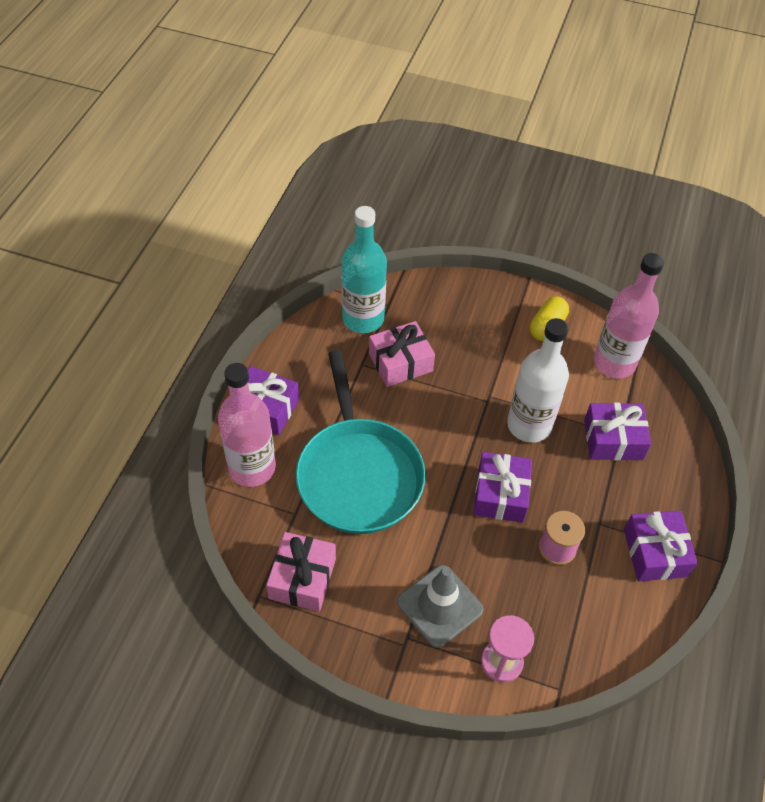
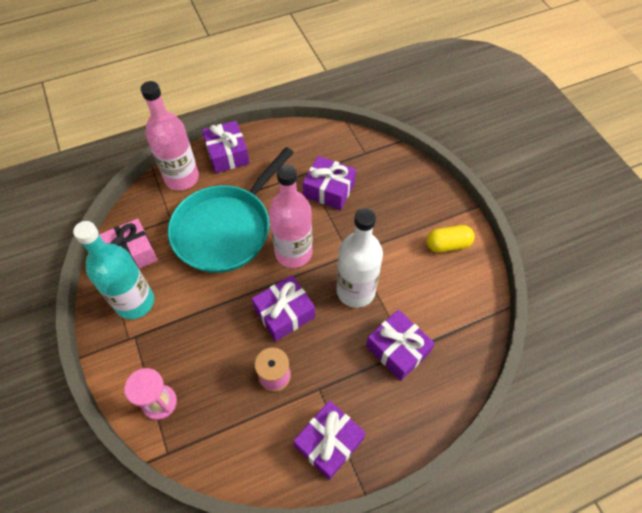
camera: 50 degrees right, 5 degrees up
turquoise bottle [341,206,387,333] -> turquoise bottle moved to [73,221,154,319]
pink gift [369,321,435,387] -> purple gift [303,156,356,210]
grey traffic cone [397,565,484,648] -> none
pink bottle [594,253,664,378] -> pink bottle moved to [269,164,312,268]

